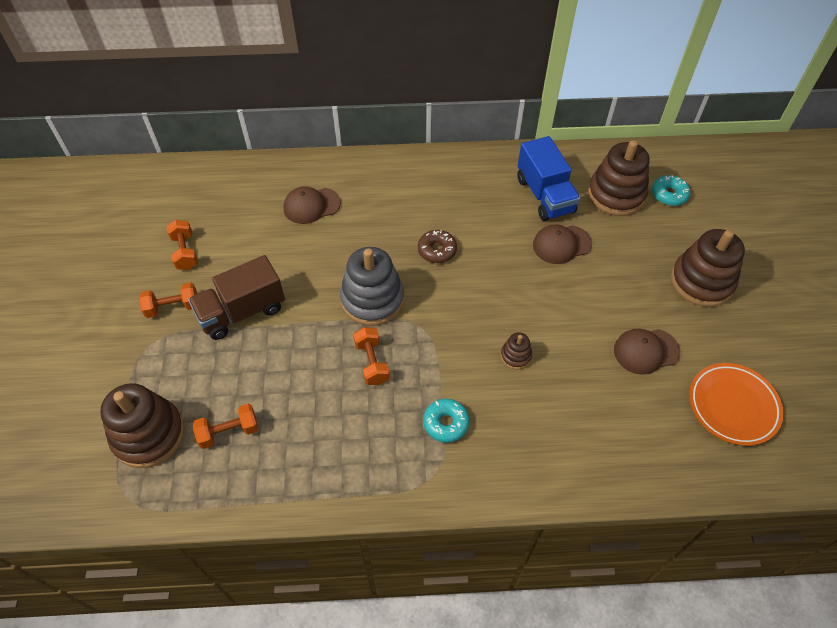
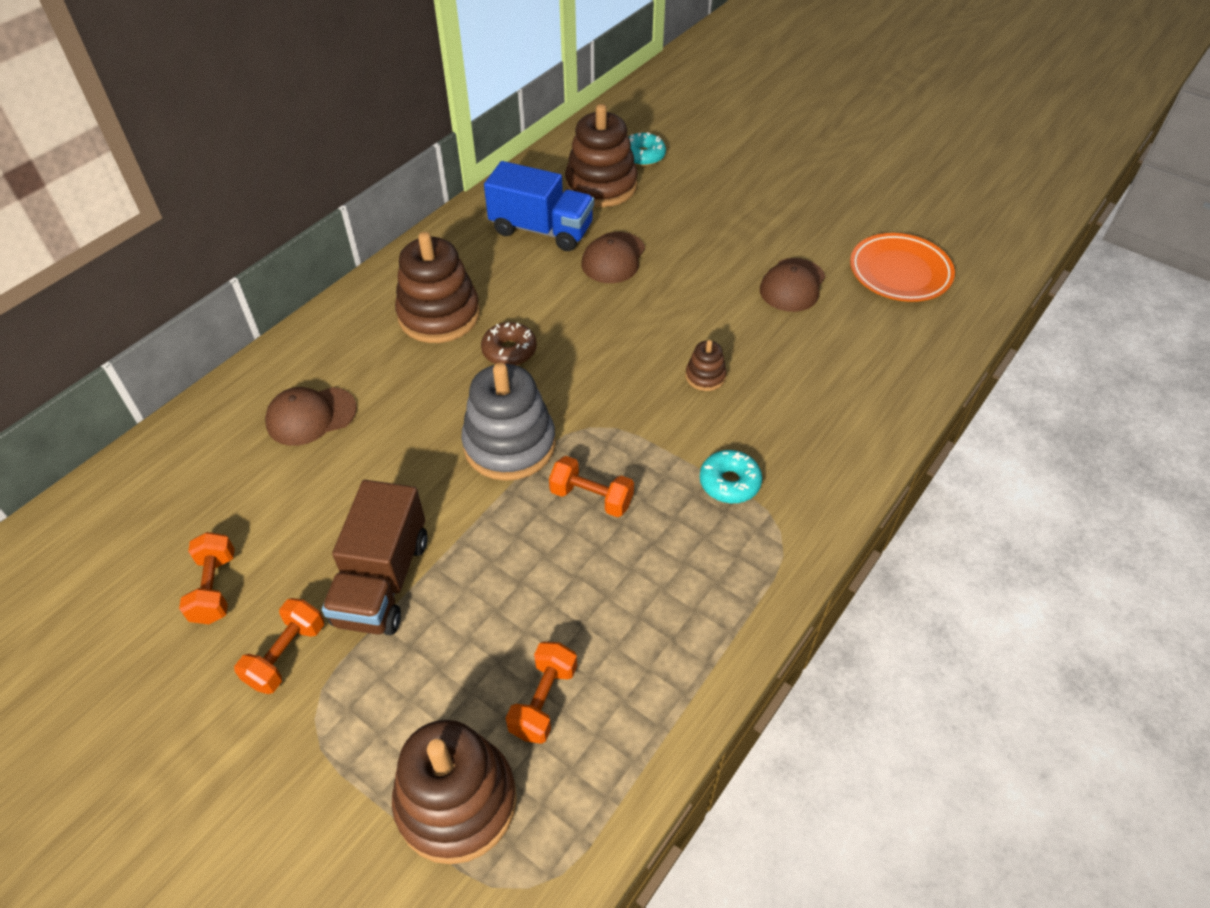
camera: 50 degrees left, 5 degrees down
orange dumbbell [166,220,198,270] -> orange dumbbell turned 60 degrees clockwise [179,532,235,624]
brown cap [283,186,341,224] -> brown cap turned 45 degrees clockwise [265,387,357,446]
brown stacking toy [671,229,745,307] -> brown stacking toy moved to [395,232,480,343]

